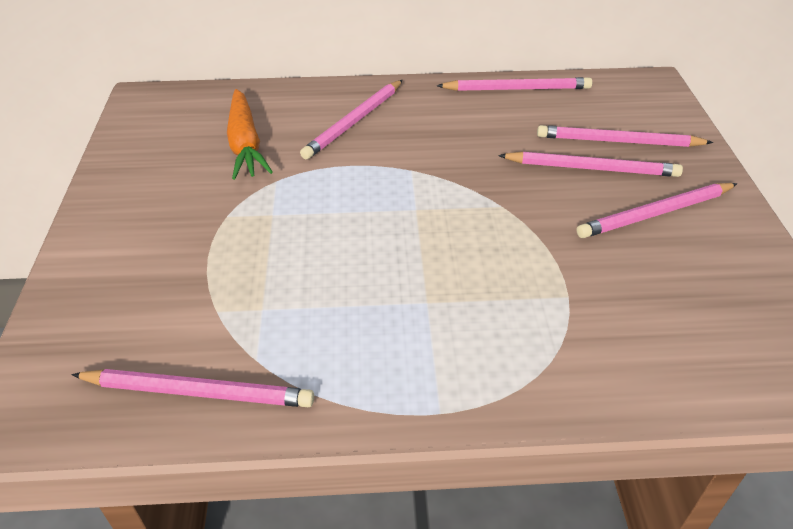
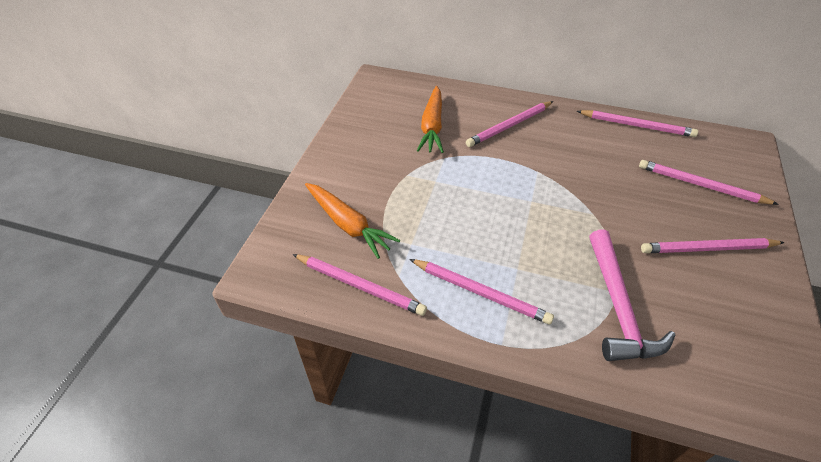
camera: 20 degrees right, 5 degrees up
pink pencil [498,151,683,177] -> pink pencil moved to [409,259,554,325]
none -> orange carrot [305,183,400,259]
none -> pink hammer [589,230,675,361]

